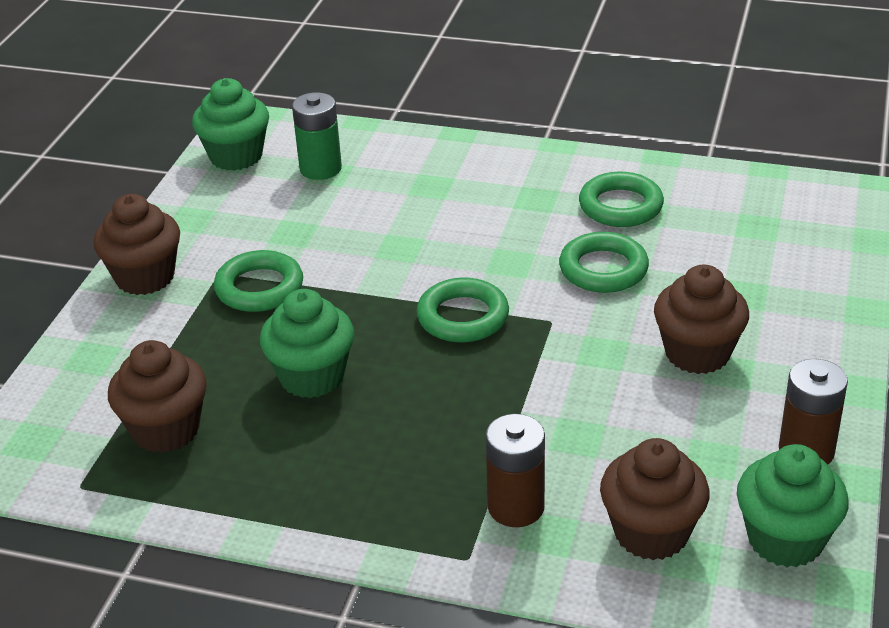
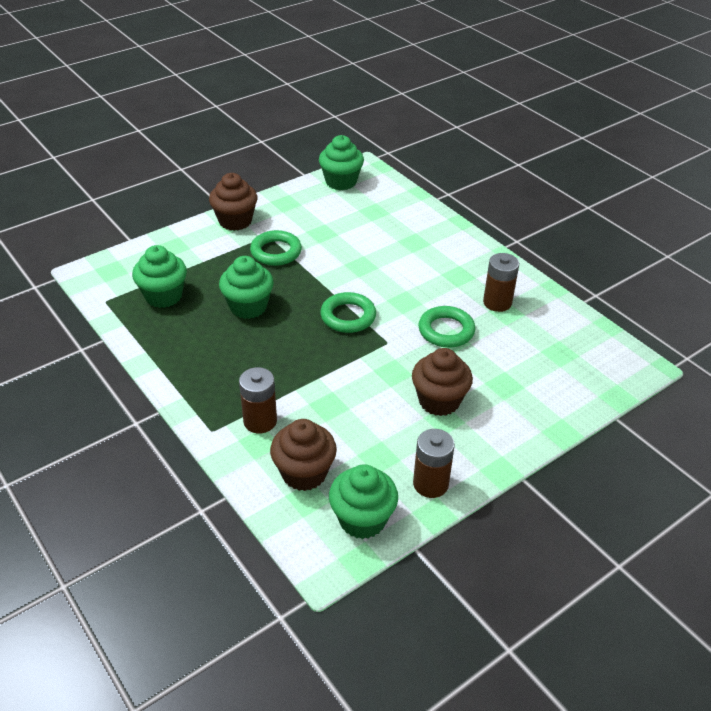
camera: 35 degrees right, 5 degrees up
brown cupcake [108,340,207,453] -> green cupcake [132,245,187,308]
green battery [292,92,342,180] -> none
green ring [579,172,664,227] -> brown battery [483,253,519,312]

